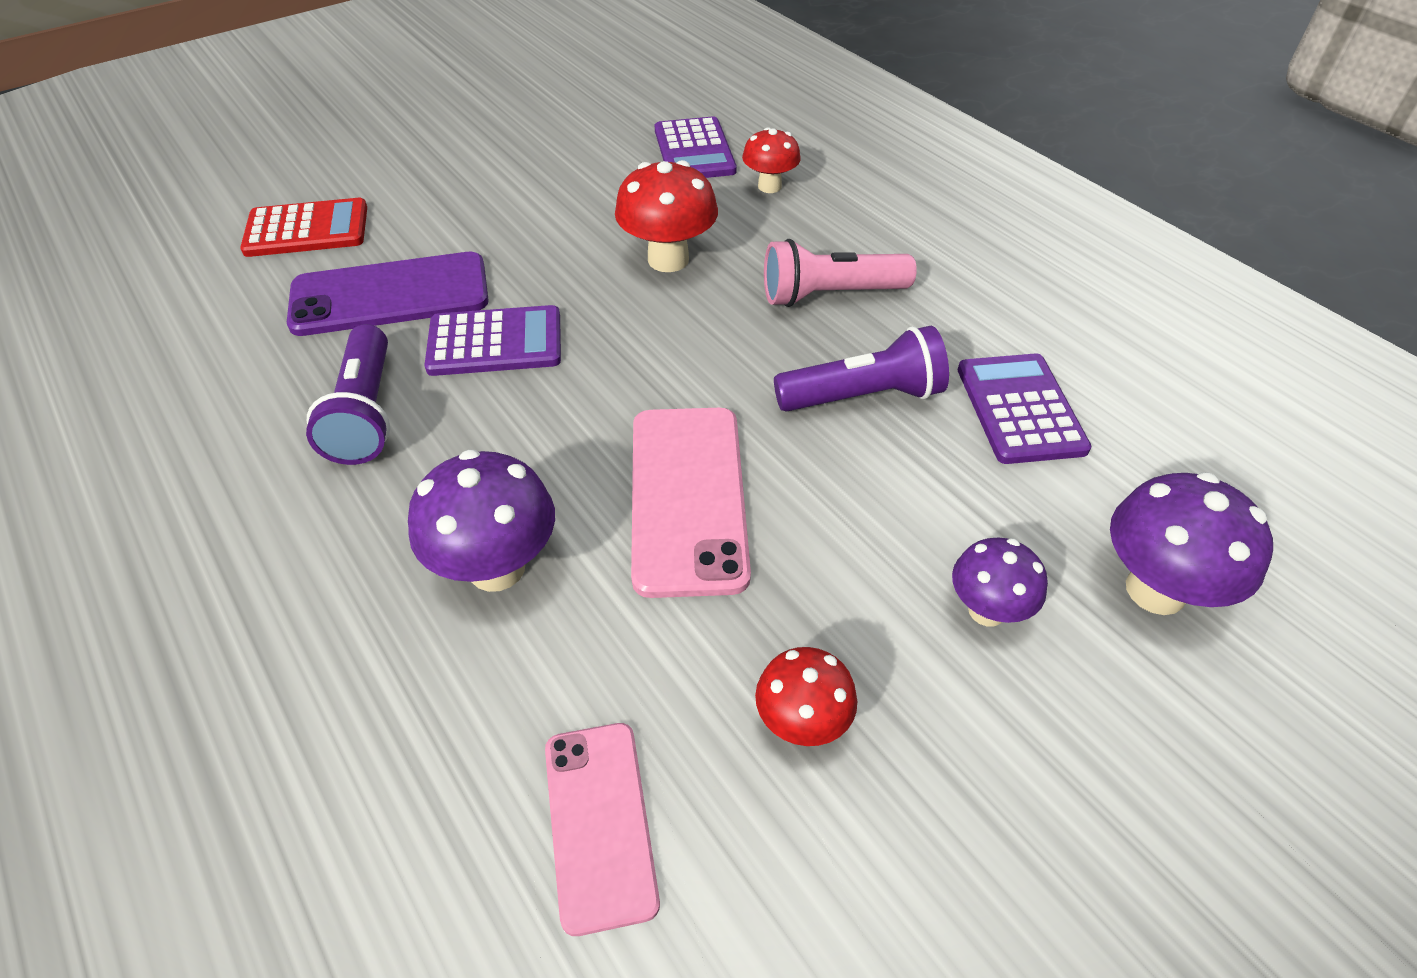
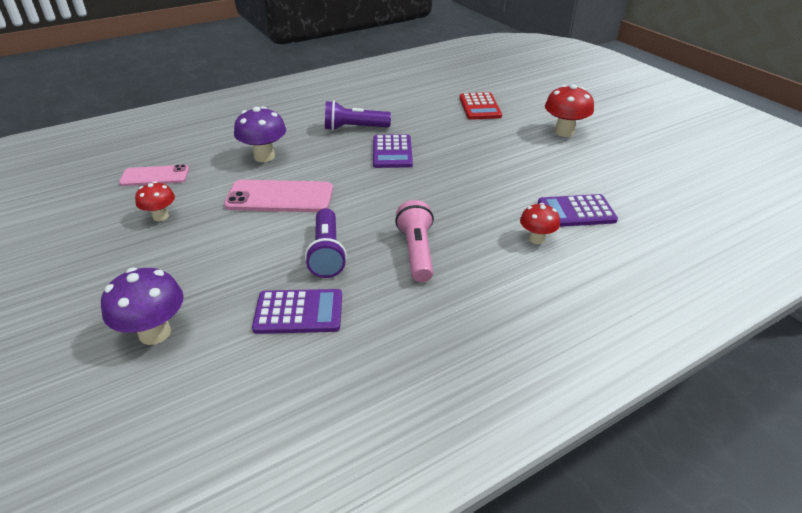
camera: 95 degrees right, 10 degrees down
purple phone [287,252,489,336] -> none
red mushroom [615,160,718,272] -> red mushroom moved to [545,84,594,137]
purple mushroom [952,537,1048,626] -> none

